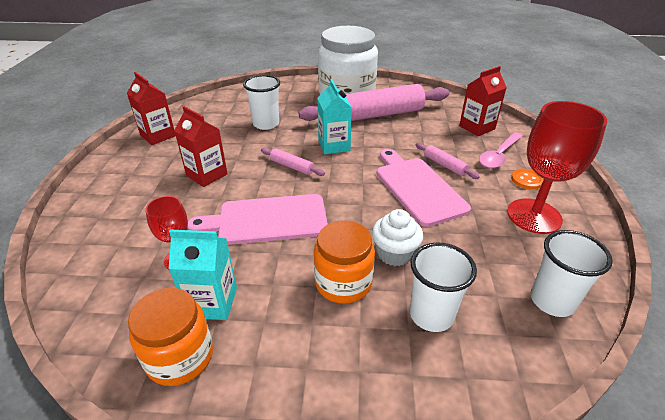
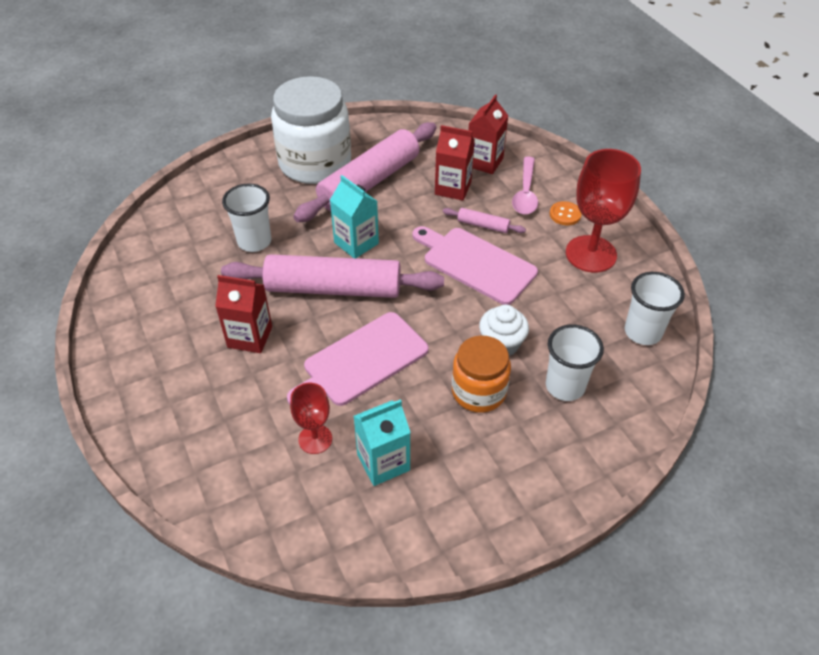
camera: 30 degrees left, 10 degrees up
red carton [127,72,176,145] -> red carton moved to [435,125,475,201]
orange jar [128,288,213,386] -> none
pink rolling pin [261,148,325,176] -> pink rolling pin [221,254,444,298], size x2.39

